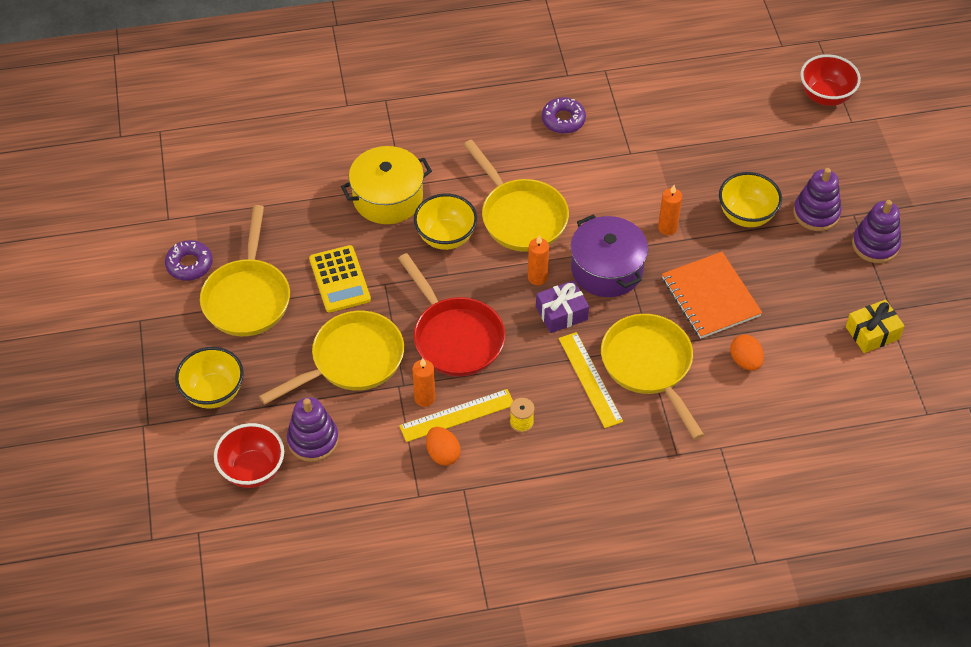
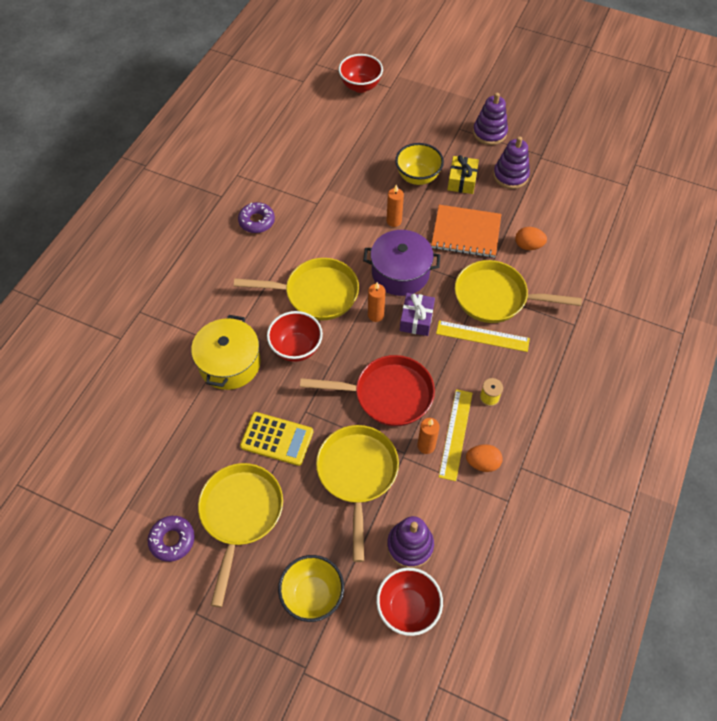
camera: 55 degrees left, 5 degrees up
yellow pan [200,205,290,336] -> yellow pan turned 120 degrees counterclockwise [198,463,283,607]
yellow bowl [414,193,477,250] -> red bowl [267,311,323,362]
purple stacking toy [793,168,842,231] -> purple stacking toy moved to [493,136,530,189]
yellow gift [846,299,905,353] -> yellow gift moved to [447,155,479,194]

